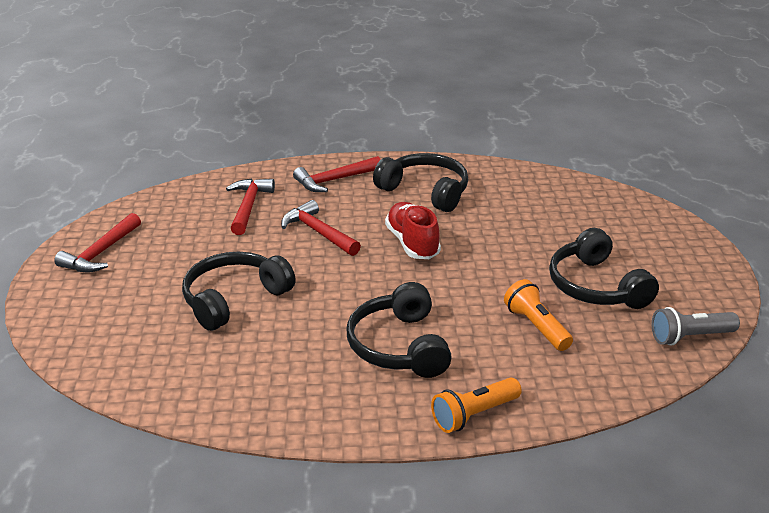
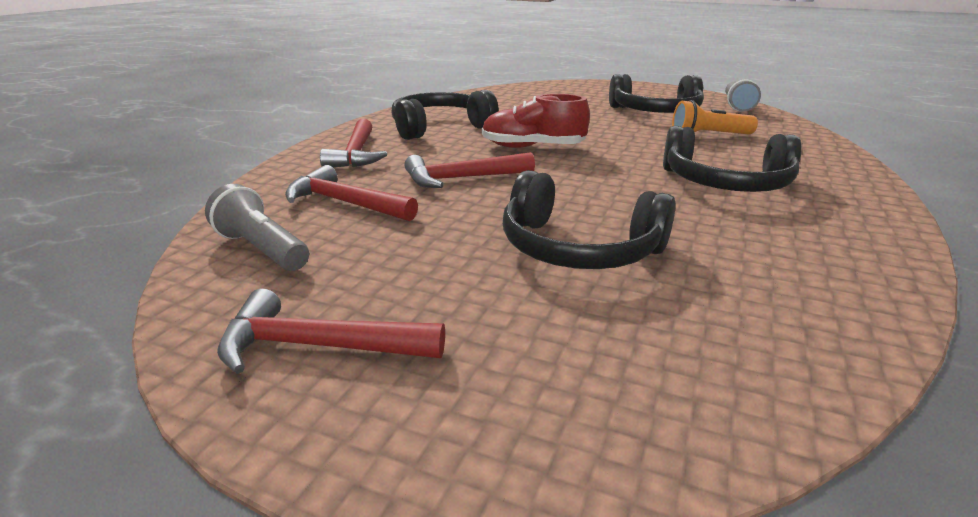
camera: 65 degrees left, 5 degrees down
red hammer [54,213,141,273] -> red hammer turned 135 degrees clockwise [217,289,445,374]
black headphones [182,252,296,331] -> black headphones turned 45 degrees counterclockwise [503,170,676,269]
orange flashlight [431,378,522,433] -> none
none -> grey flashlight [205,184,309,271]

